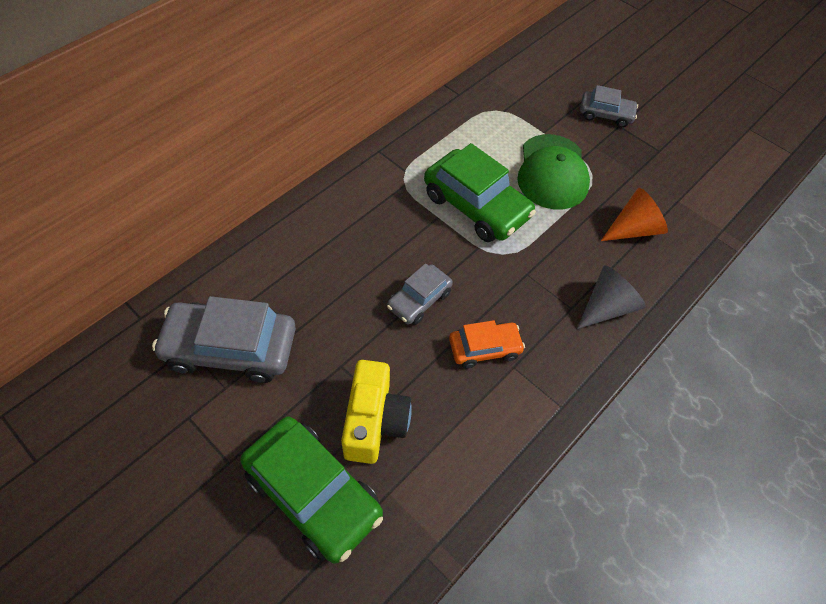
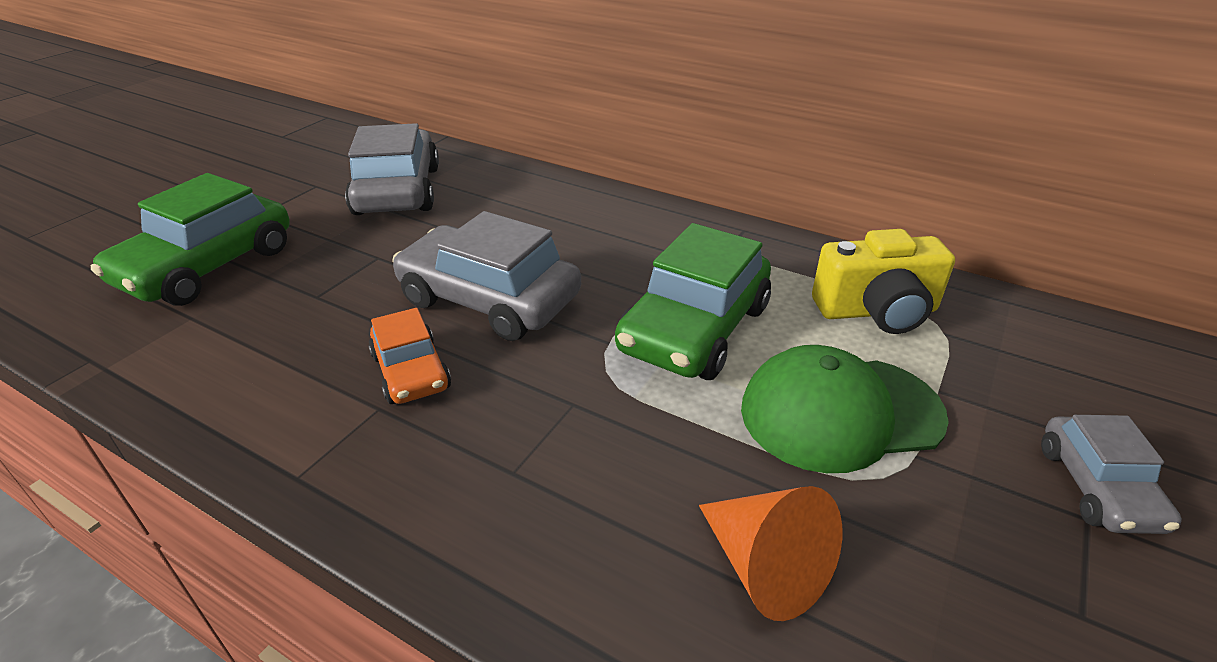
camera: 80 degrees right, 20 degrees down
yellow camera [341,360,412,464] -> yellow camera moved to [812,229,955,334]
grey car [387,263,453,325] -> grey car [392,211,581,341], size x1.78
grey cone [577,266,646,329] -> none

